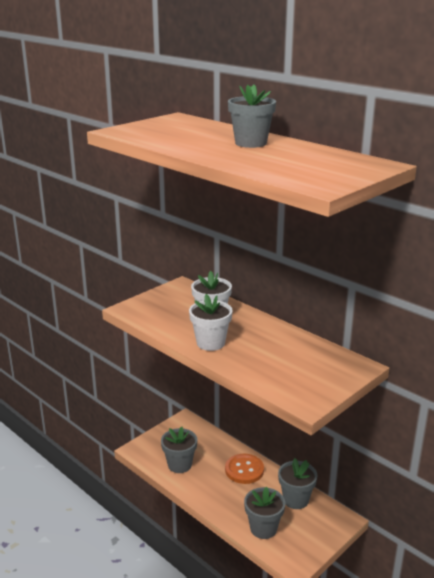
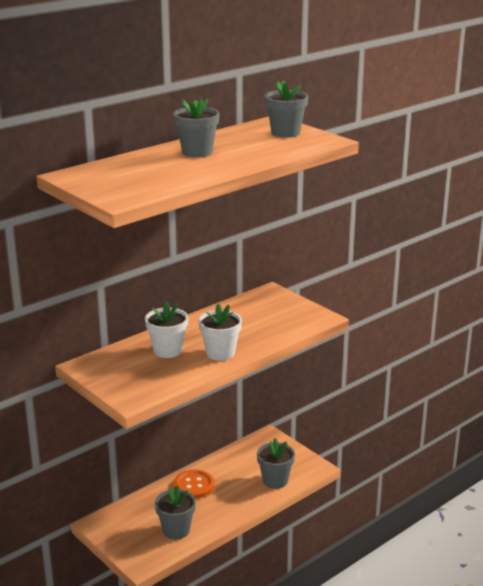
camera: 85 degrees left, 0 degrees up
grey flower pot [278,458,318,509] -> grey flower pot moved to [265,81,308,138]

